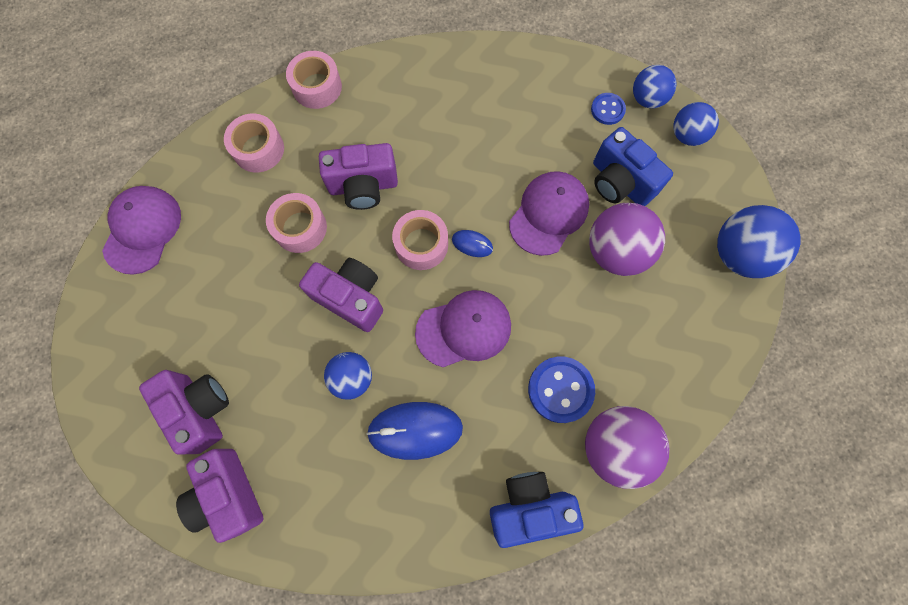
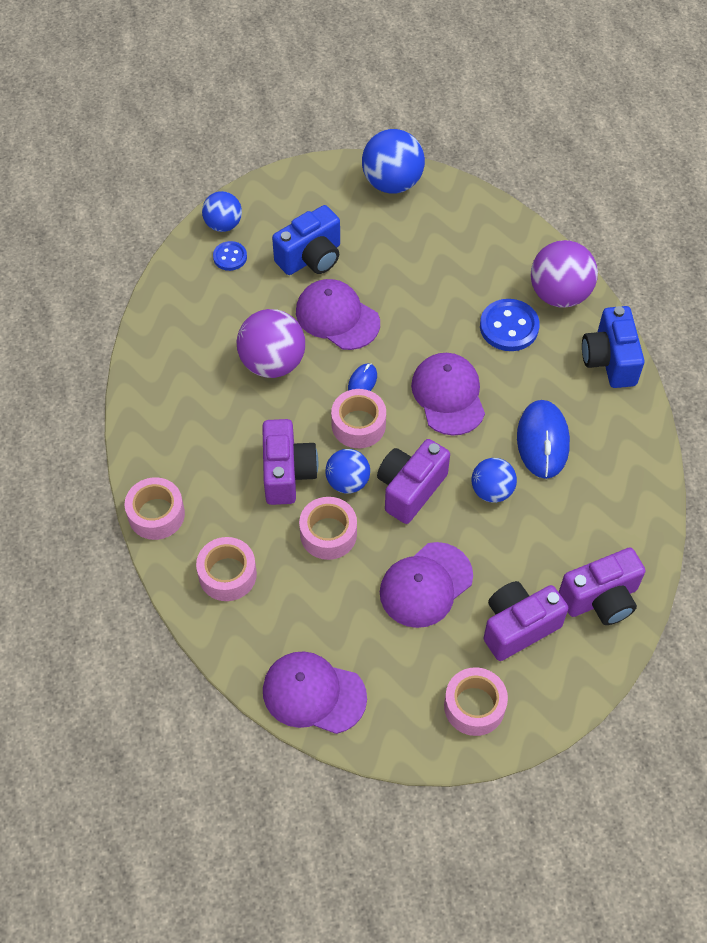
camera: 85 degrees left, 15 degrees down
purple ball [589,203,665,276] -> purple ball moved to [237,309,305,378]
blue ball [673,102,719,146] -> blue ball moved to [325,449,370,493]
none -> purple cap [380,542,473,628]
none -> pink tape [444,668,508,736]

